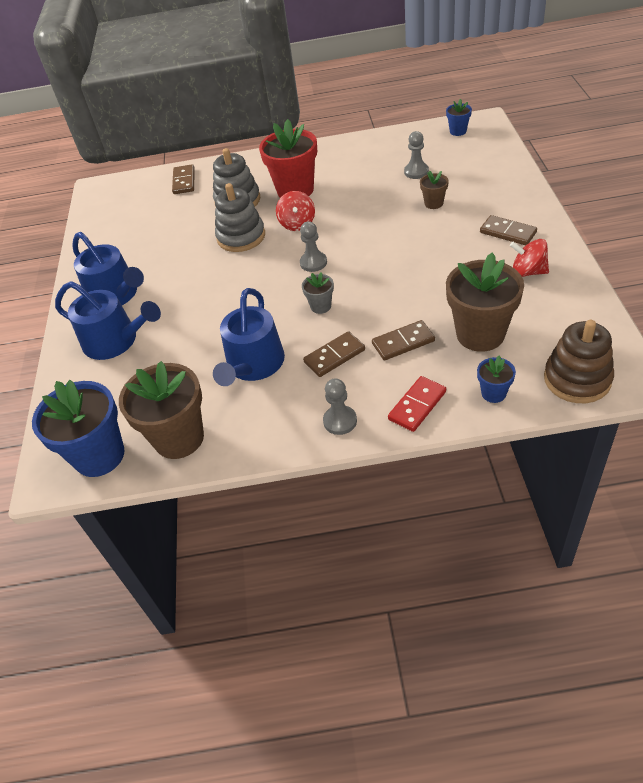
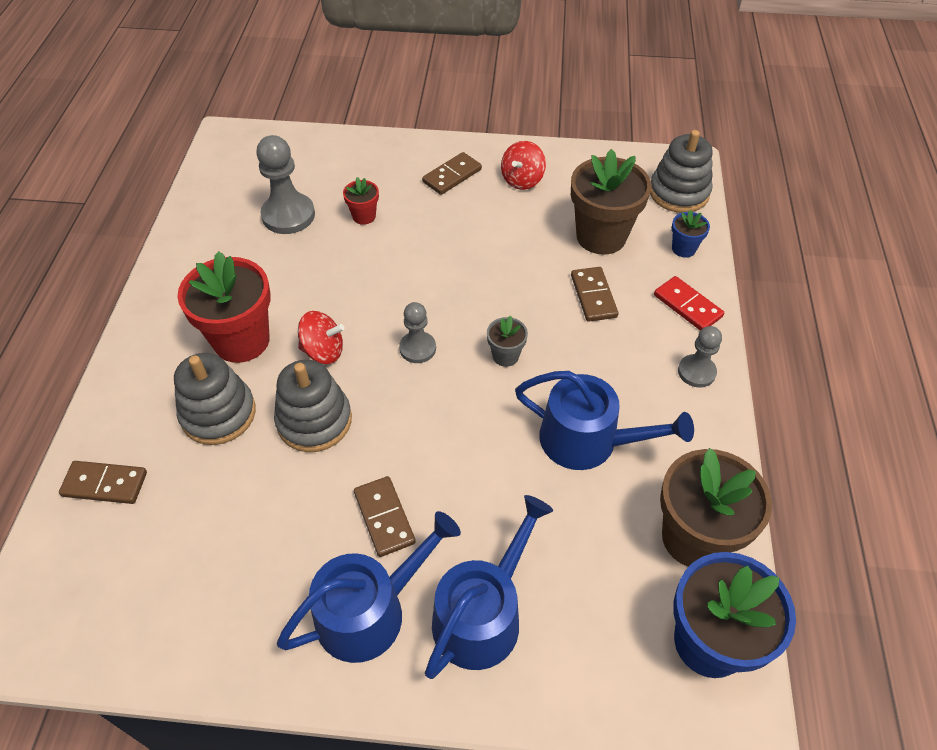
camera: 85 degrees left, 5 degrees up
brown domino [303,331,365,377] -> brown domino moved to [354,476,416,557]
grey pawn [404,131,429,179] -> grey pawn [256,135,315,234], size x1.64
brown flower pot [420,171,449,209] -> red flower pot [343,177,379,225]
blue flower pot [446,99,472,136] -> none
brown stacking toy [544,320,614,403] -> grey stacking toy [650,130,713,213]

